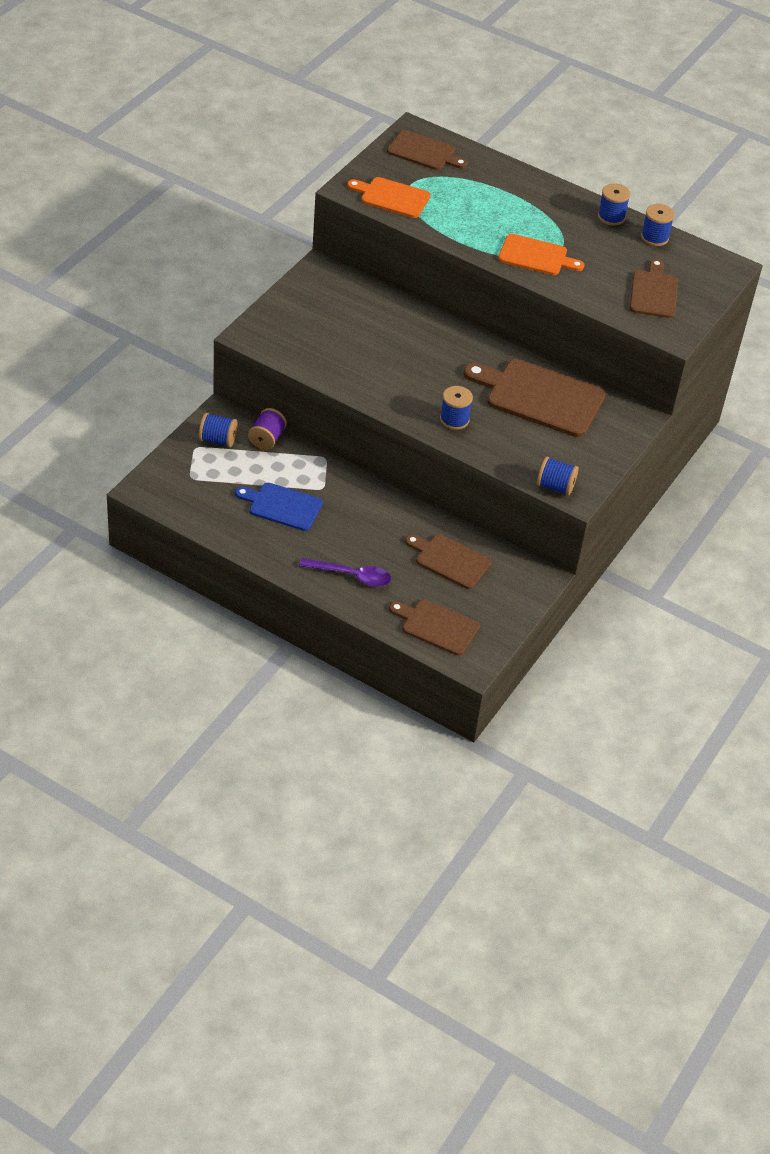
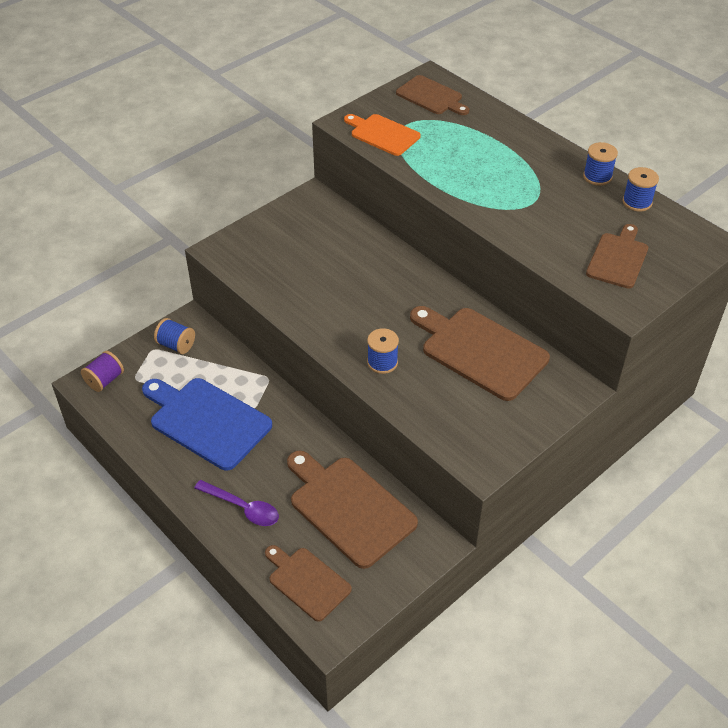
camera: 20 degrees right, 0 degrees up
blue cutting board [235,483,323,531] -> blue cutting board [142,378,272,471], size x1.65
purple spool [248,408,287,450] -> purple spool moved to [81,351,124,392]
brown cutting board [405,534,491,589] -> brown cutting board [287,451,418,569], size x1.65
orange cutting board [498,234,584,275] -> none
blue spool [537,457,579,496] -> none

